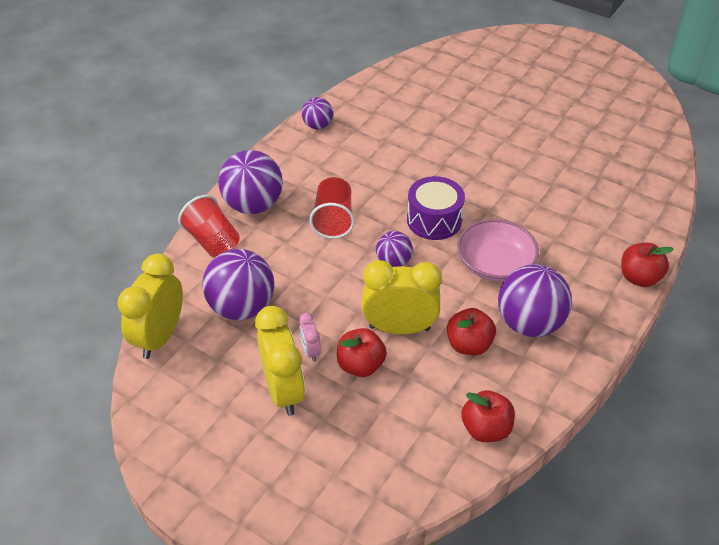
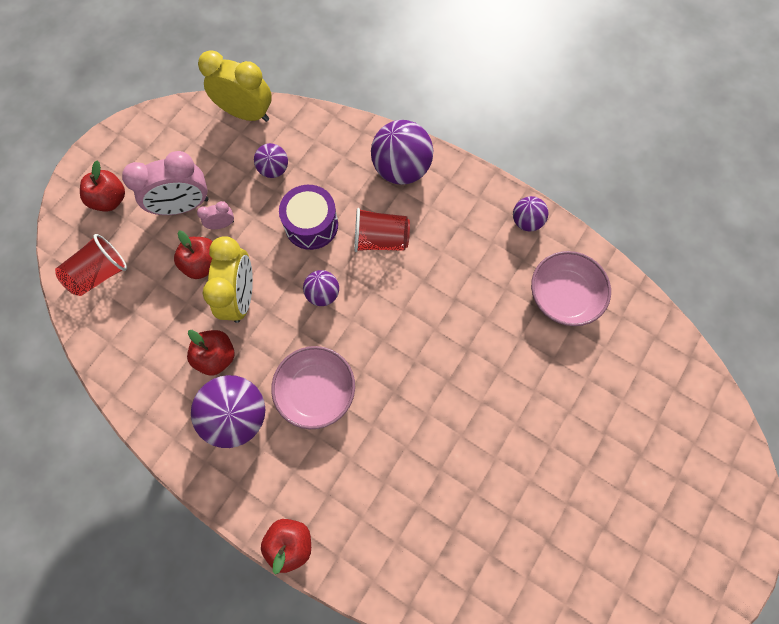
camera: 90 degrees right, 25 degrees up
red cup [178,195,240,258] -> red cup moved to [55,234,127,296]
purple ball [202,249,274,320] -> purple ball [254,143,288,178], size x0.55
yellow clock [255,306,305,416] -> pink clock [122,151,209,215]
purple drum [407,176,465,240] -> purple drum moved to [279,185,338,250]
red apple [461,390,515,442] -> red apple moved to [80,160,125,212]
none -> pink bowl [531,251,611,326]

